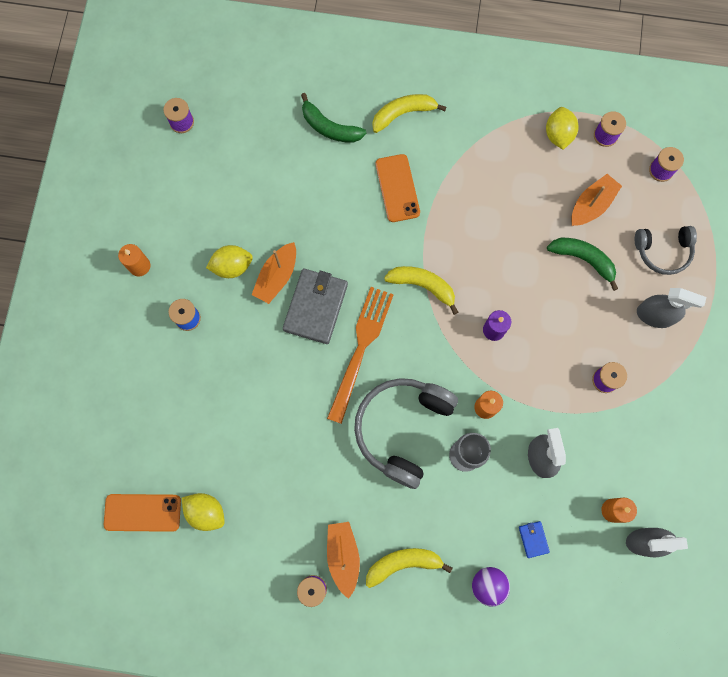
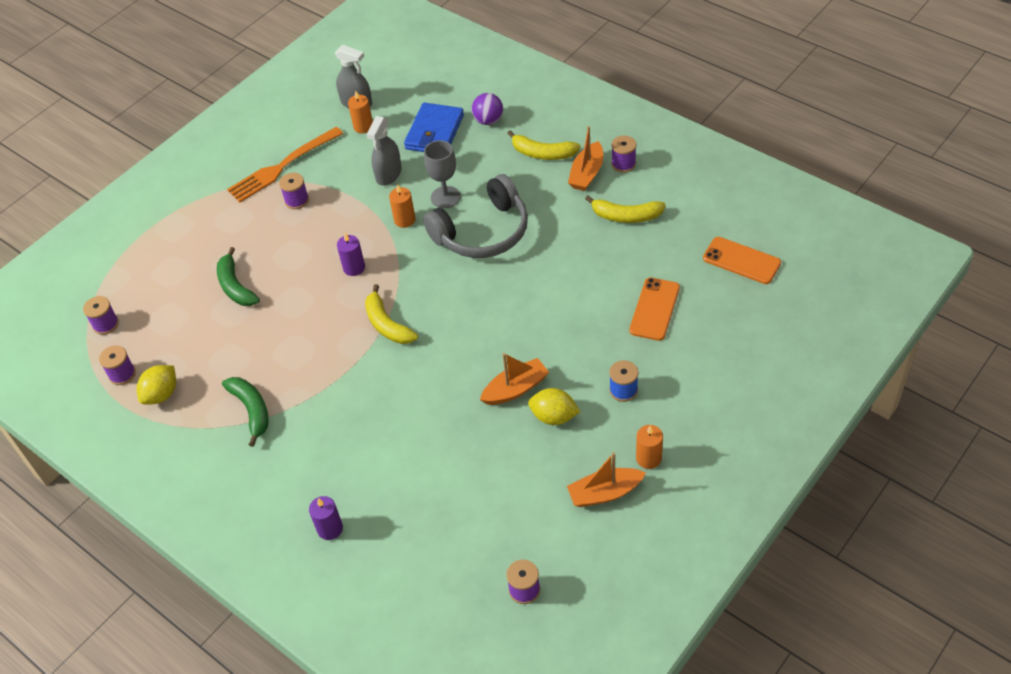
camera: 145 degrees left, 25 degrees down
yellow lemon [182,493,225,531] -> none
grey wallet [283,269,348,344] -> none
green banana [301,93,366,143] -> green banana moved to [222,377,269,447]
orange fork [327,287,394,424] -> orange fork moved to [227,127,343,202]
yellow banana [372,94,446,133] -> yellow banana moved to [585,196,666,223]
orange phone [376,154,420,222] -> orange phone moved to [629,277,680,341]
blue wallet [519,521,550,558] -> blue wallet [404,103,464,152], size x2.23
orange boat [571,174,622,226] -> orange boat moved to [567,452,646,507]
grey headphones [634,226,697,275] -> none
grey spray bottle [637,288,707,328] -> none
none -> purple candle [309,496,343,540]

